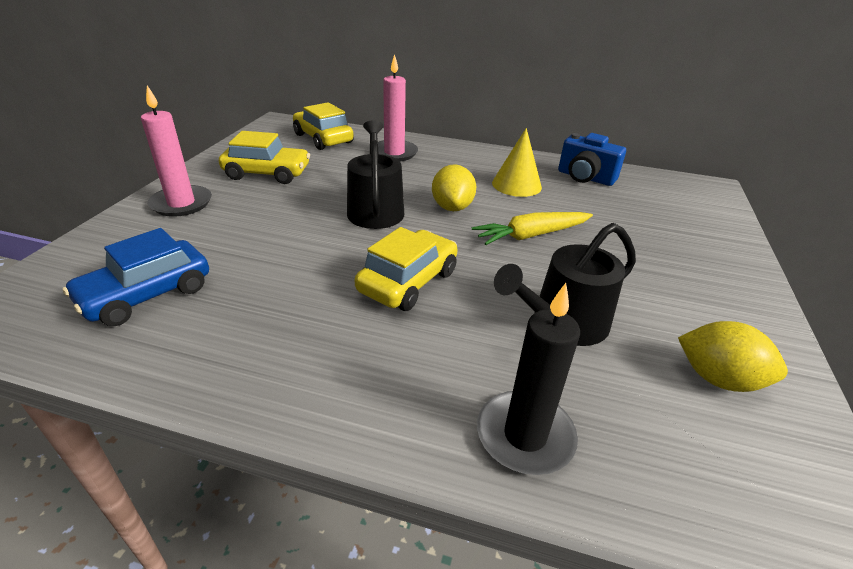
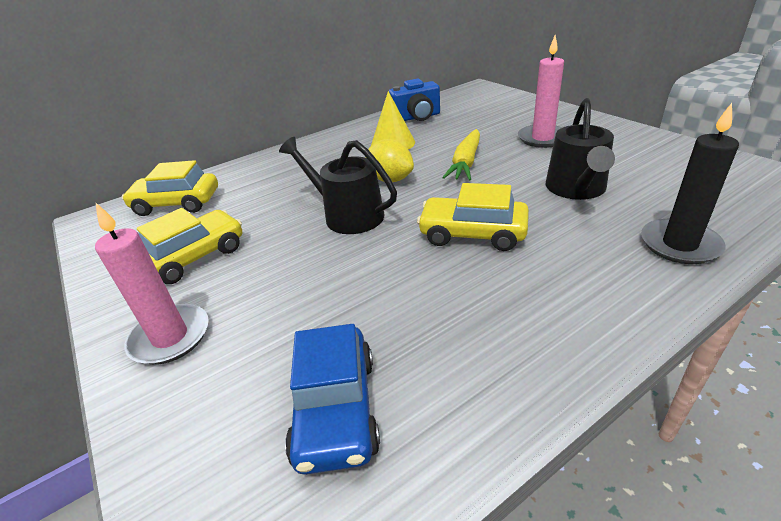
camera: 45 degrees left, 0 degrees up
yellow car [355,227,458,311] -> yellow car turned 60 degrees counterclockwise [417,183,529,251]
pink candle [378,54,418,162] -> pink candle moved to [518,35,564,148]
yellow lemon [678,321,788,392] -> none

